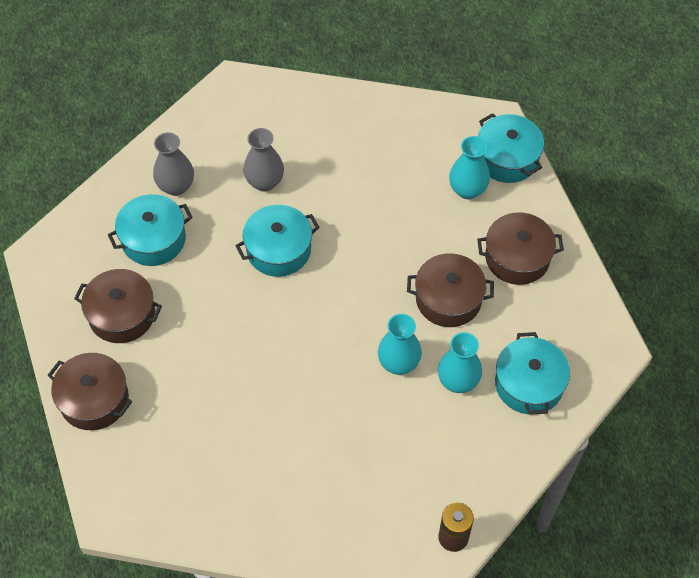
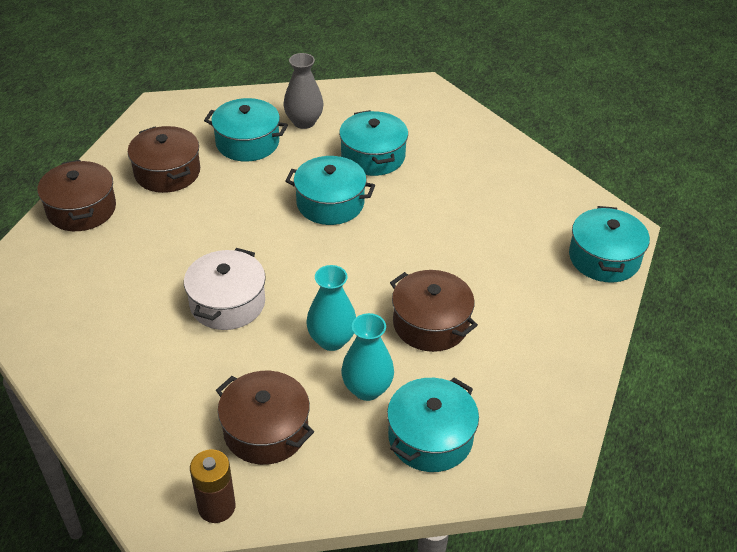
camera: 40 degrees right, 15 degrees down
grey vase [243,128,284,191] -> turquoise pot [339,110,408,176]
turquoise vase [449,136,490,199] -> none
brown pot [477,212,564,285] -> brown pot moved to [216,371,314,465]
none -> white pot [184,248,266,330]

